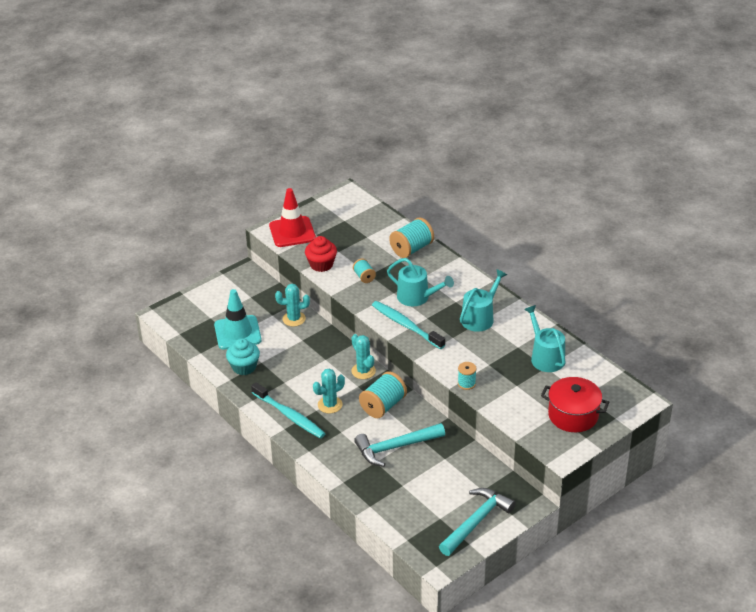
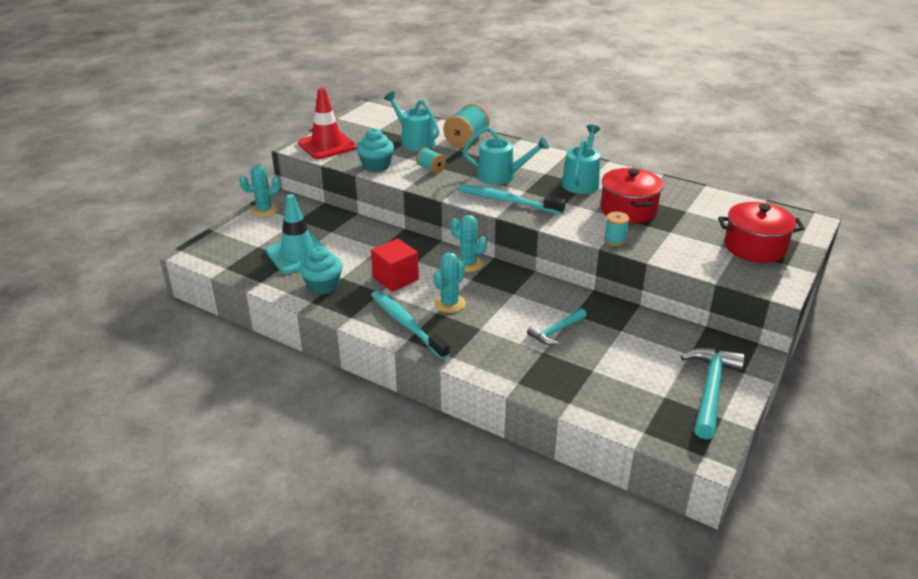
camera: 20 degrees left, 5 degrees down
turquoise toothbrush [251,382,326,439] -> turquoise toothbrush turned 150 degrees counterclockwise [371,291,450,359]
turquoise cactus [275,284,310,327] -> turquoise cactus moved to [239,164,281,217]
red cupcake [305,236,337,272] -> turquoise cupcake [356,128,394,172]
turquoise hammer [354,423,445,467] -> turquoise hammer [527,309,586,345], size x0.59
turquoise spool [359,371,407,418] -> none
turquoise watering can [524,305,566,372] -> turquoise watering can moved to [384,92,439,151]
none -> red cube [371,239,419,292]
none -> red pot [601,168,663,223]

